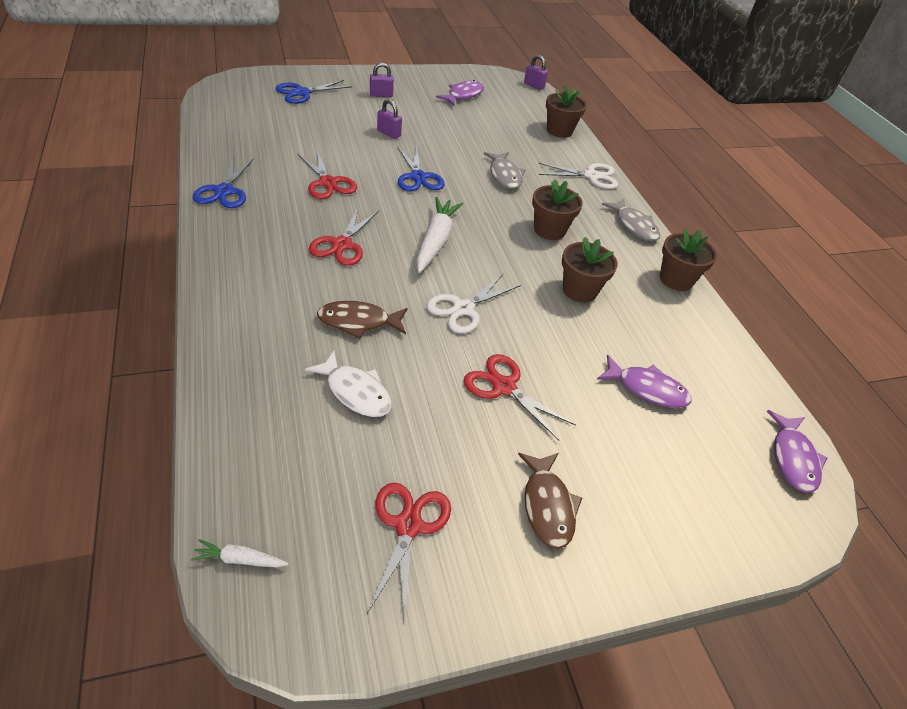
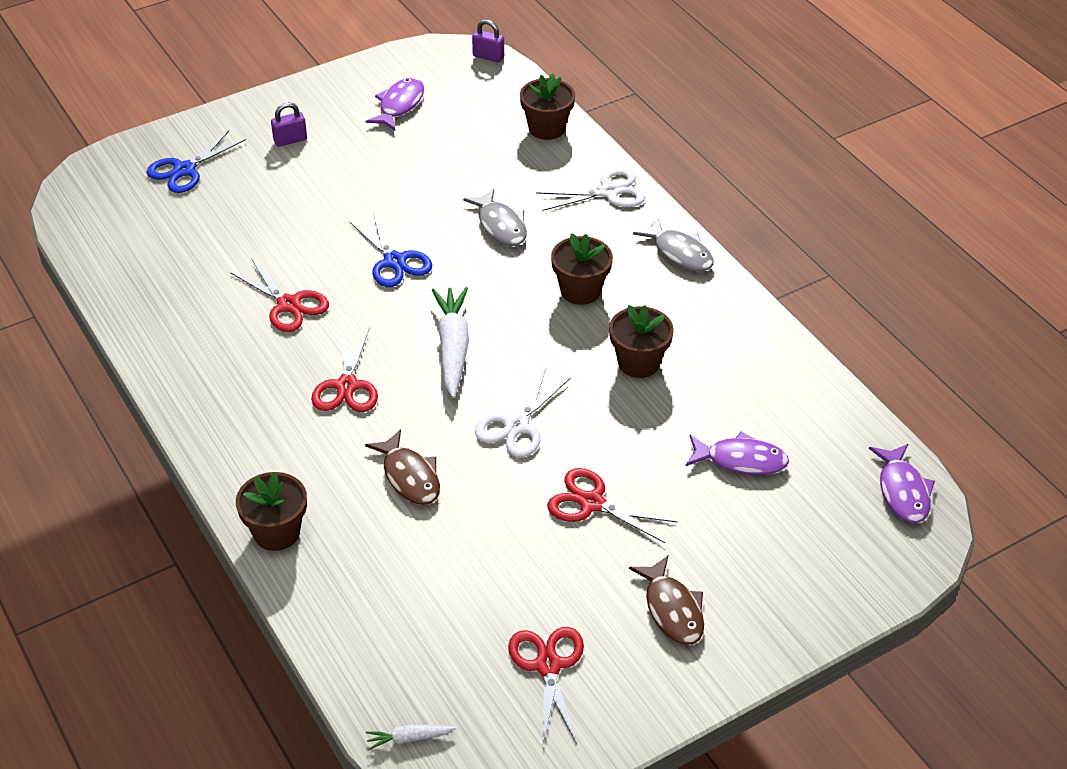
camera: 10 degrees left, 0 degrees up
blue scissors [193,158,254,208] -> none
white fish [305,351,392,417] -> none
brown fish [317,301,408,338] -> brown fish turned 105 degrees counterclockwise [365,429,440,505]
purple padlock [377,99,402,139] -> none
brown flower pot [660,229,717,291] -> brown flower pot moved to [236,472,307,551]

